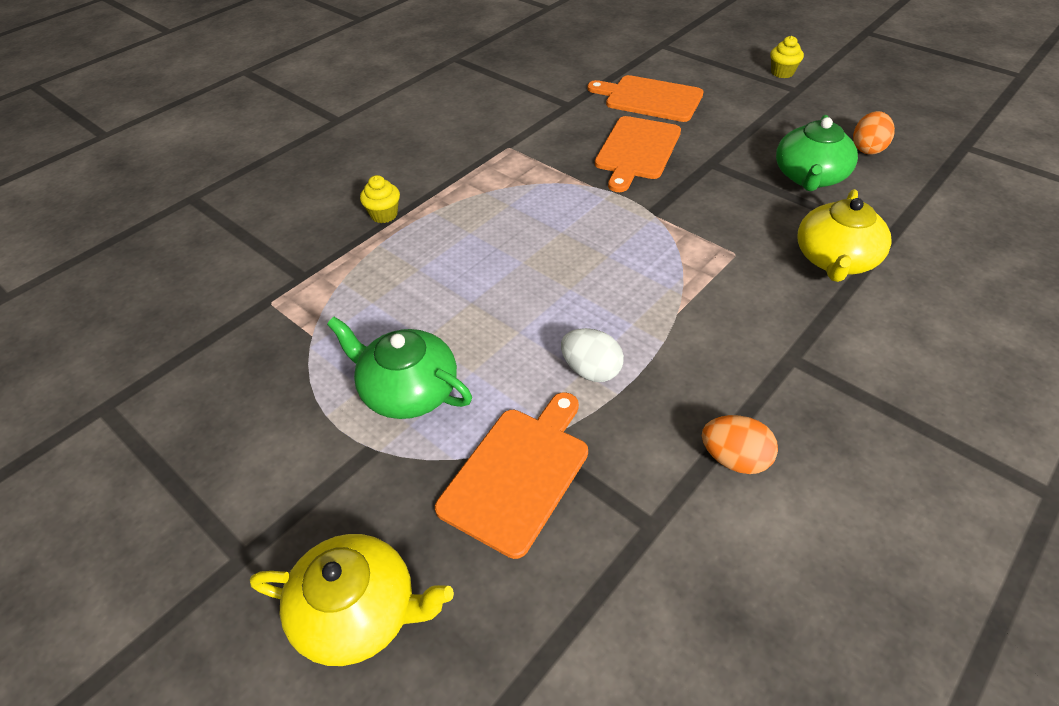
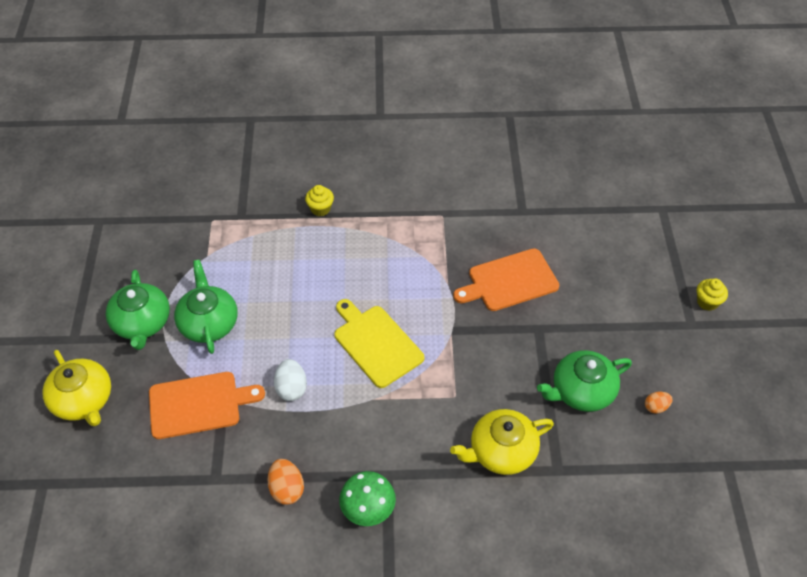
camera: 45 degrees right, 5 degrees up
orange cutting board [587,75,704,122] -> none
orange egg [853,111,895,155] -> orange egg [645,392,672,414], size x0.64
none -> green teapot [106,270,170,350]
none -> yellow cutting board [334,299,424,388]
none -> green mushroom [339,471,396,526]

